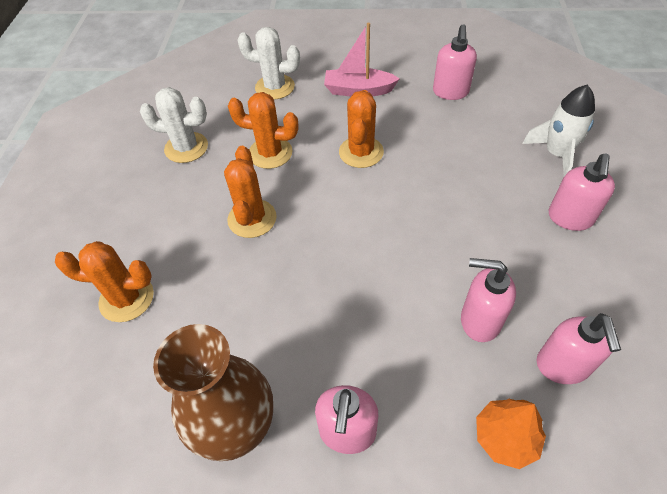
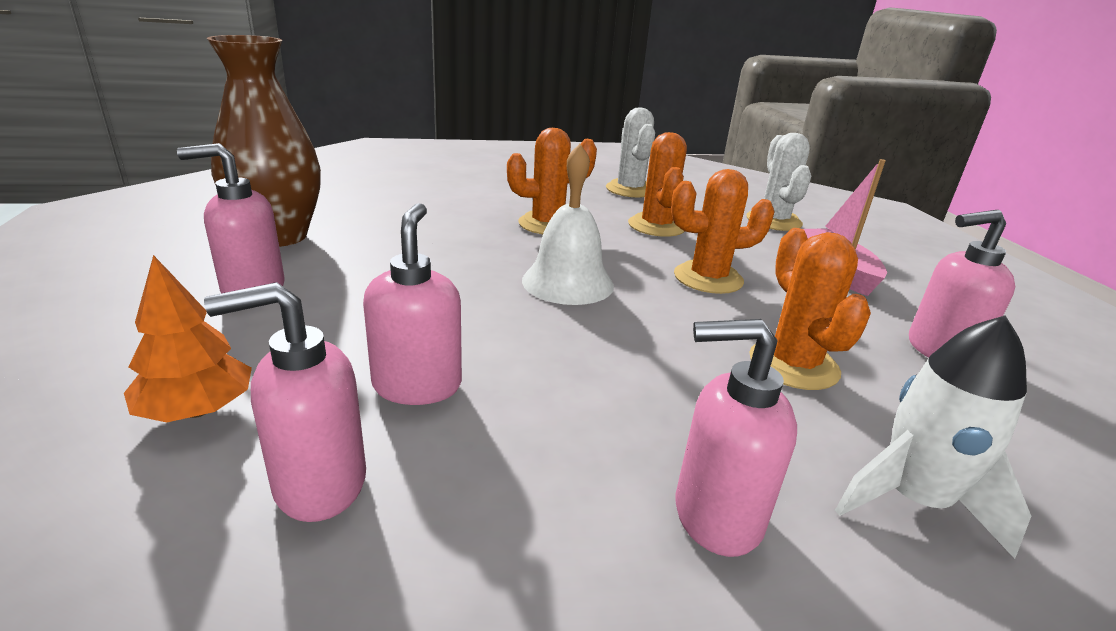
camera: 70 degrees right, 25 degrees down
orange cactus [55,241,154,322] -> orange cactus moved to [749,228,871,390]
none -> white bell [522,144,614,305]

